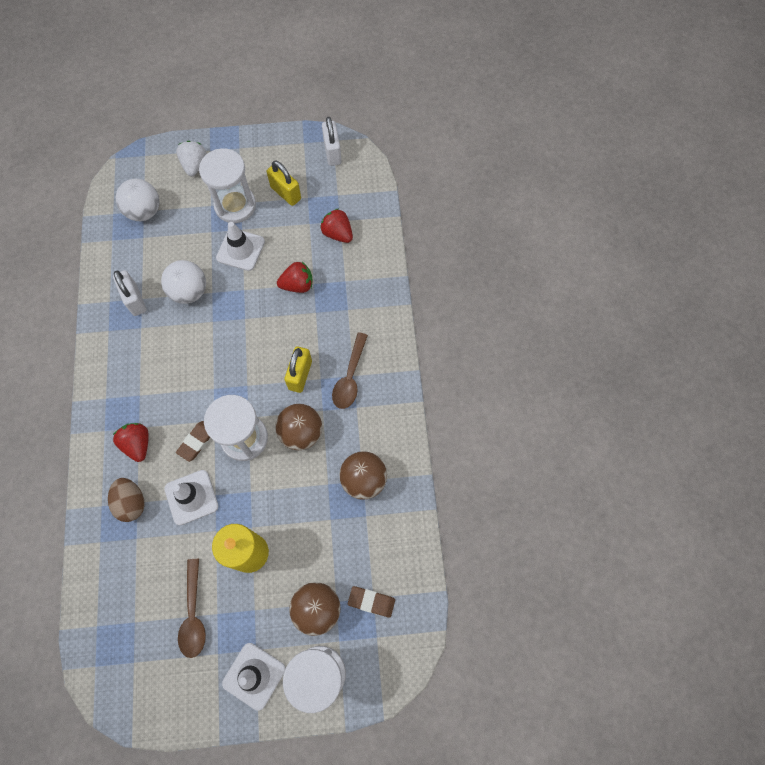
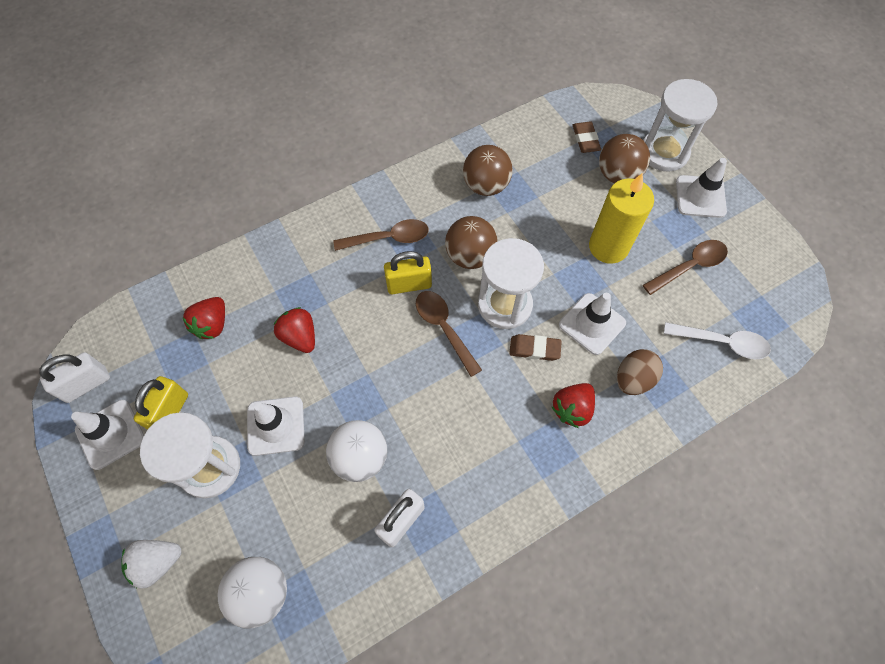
camera: 115 degrees left, 5 degrees down
none -> white traffic cone [71,400,144,470]
none -> brown spoon [416,291,482,377]
none -> white spoon [664,322,771,359]

